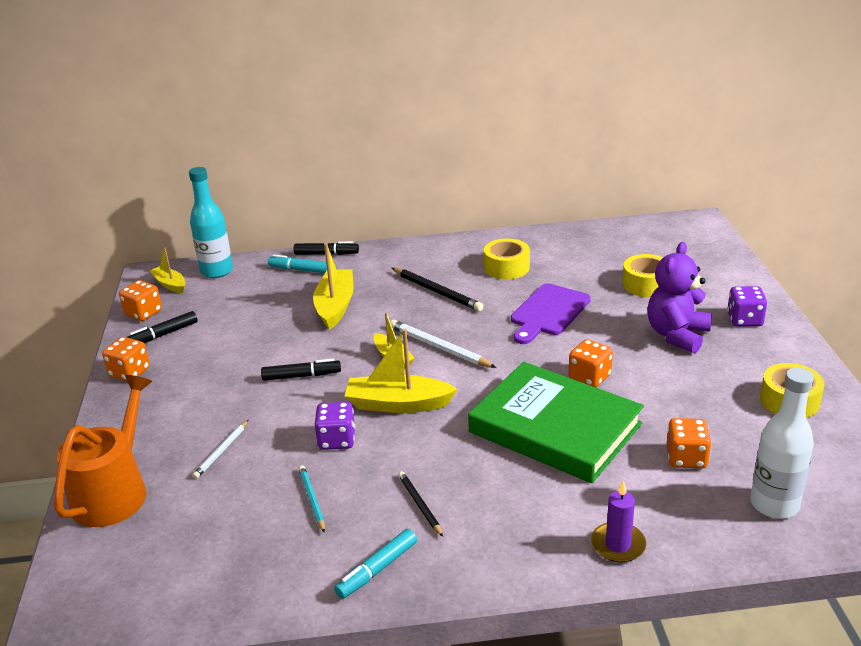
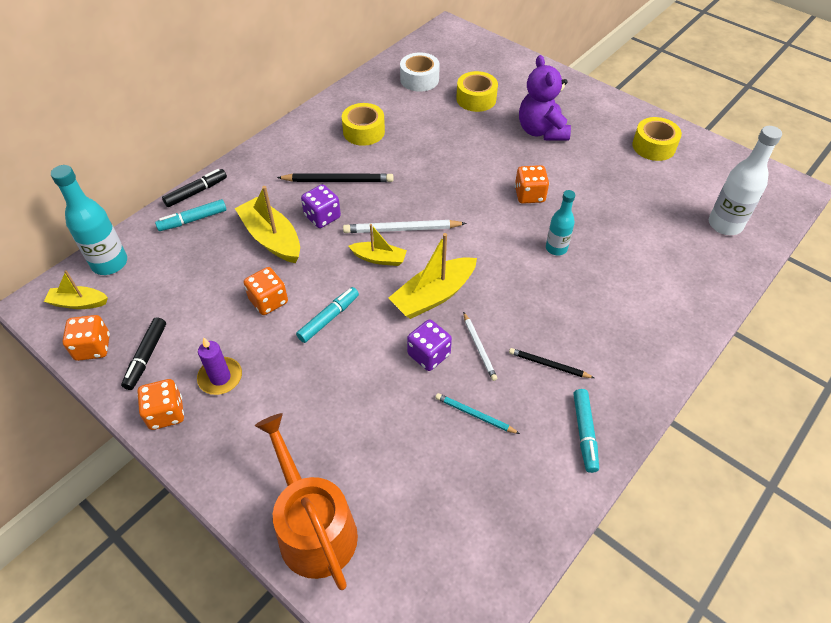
camera: 45 degrees left, 20 degrees up
white pencil [192,420,248,479] -> white pencil moved to [463,312,497,381]
black marker [261,359,341,381] -> turquoise marker [296,287,359,343]
green book [468,362,644,483] -> turquoise bottle [546,190,575,255]
purple cutting board [511,283,591,344] -> none
purple candle [591,481,646,563] -> purple candle moved to [197,337,242,395]
orange dice [666,418,712,468] -> orange dice moved to [243,267,288,315]
purple dice [727,286,767,327] -> purple dice moved to [301,184,341,228]
none -> white tape [400,52,440,92]

